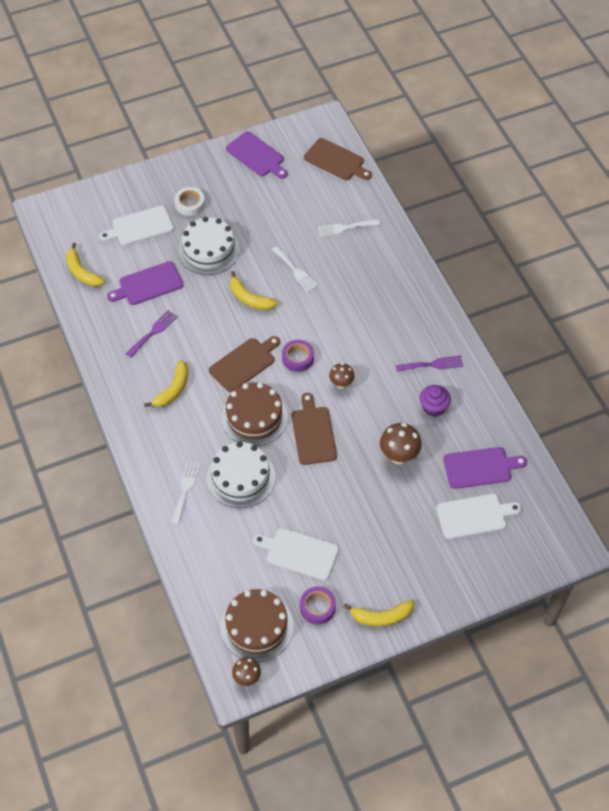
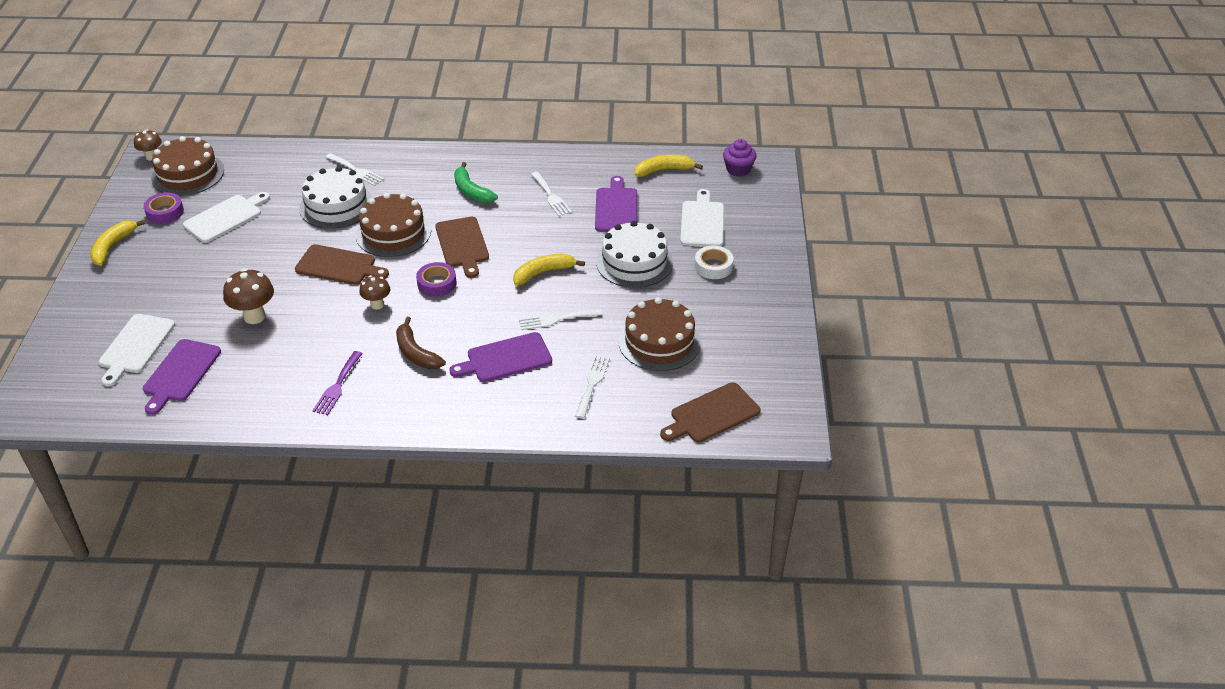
camera: 115 degrees right, 15 degrees down
purple fork [126,310,178,358] -> white fork [531,172,572,217]
yellow banana [144,360,188,407] -> green banana [454,162,498,203]
purple cutting board [226,131,288,179] -> purple cutting board moved to [449,332,552,382]
purple cupcake [420,385,451,417] -> purple cupcake moved to [723,139,756,177]
none -> brown banana [396,317,446,369]
none -> brown cake [618,297,701,371]

